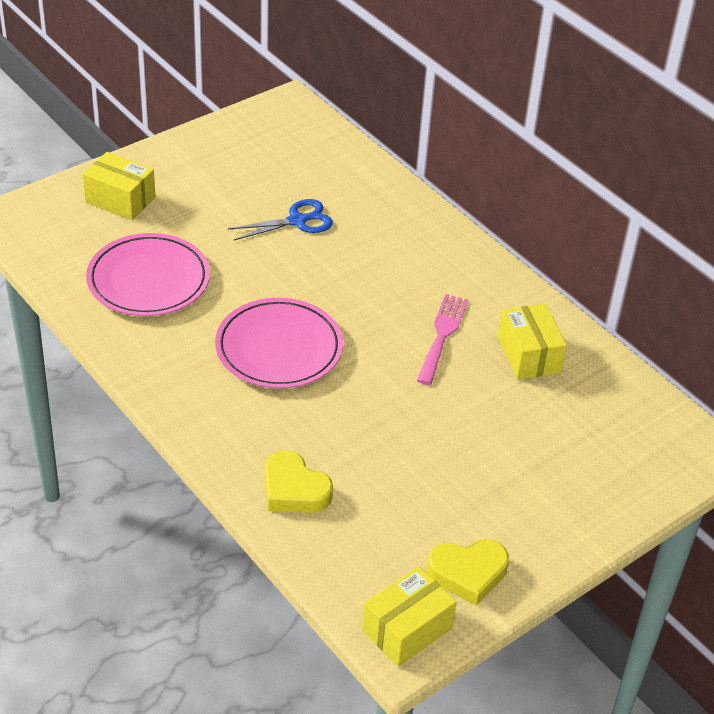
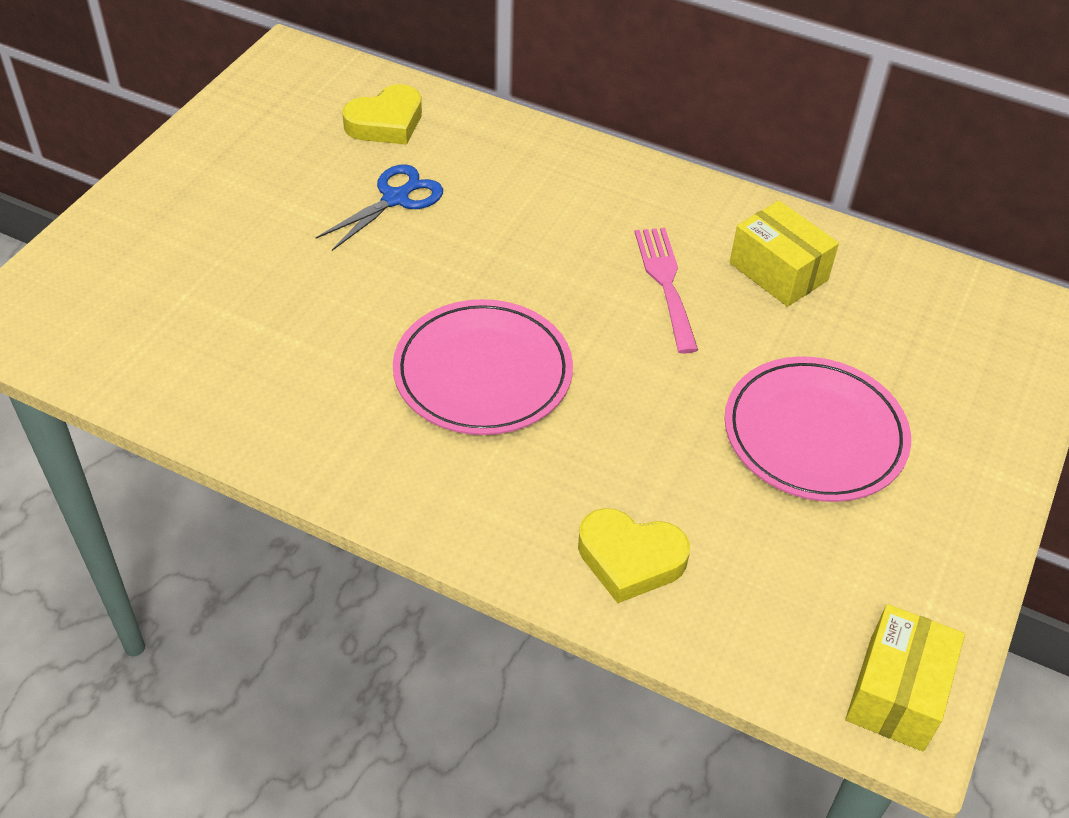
camera: 25 degrees left, 5 degrees up
yellow box [83,152,155,220] -> none
pink plate [86,233,210,316] -> pink plate moved to [725,356,911,502]
yellow heart [427,539,509,606] -> yellow heart moved to [342,84,422,145]

